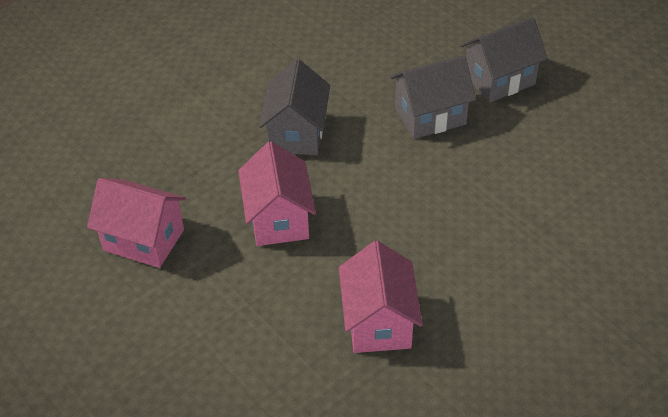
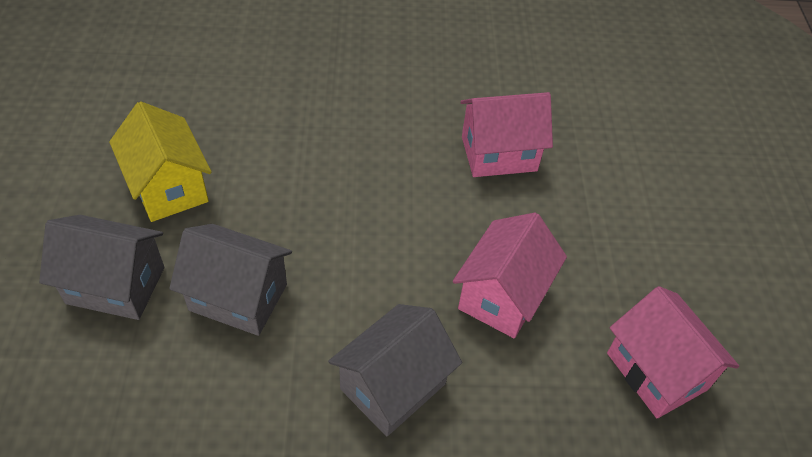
camera: 145 degrees left, 5 degrees up
pink house [339,241,423,353] -> pink house turned 45 degrees clockwise [460,92,553,177]
none -> yellow house [109,101,212,222]

